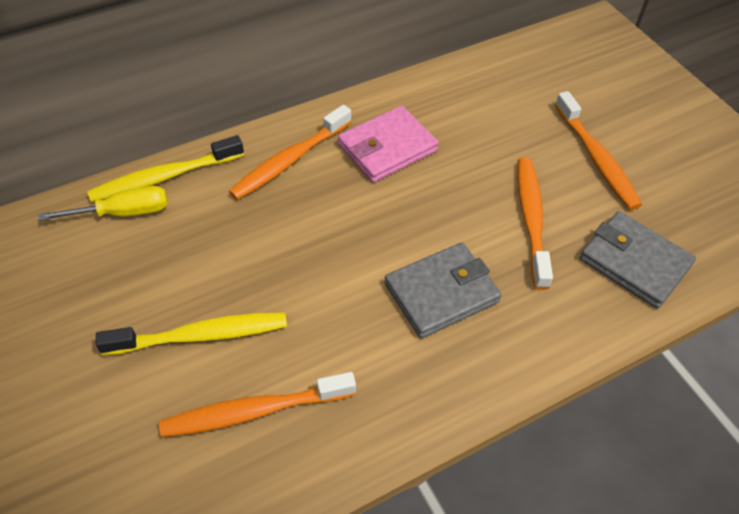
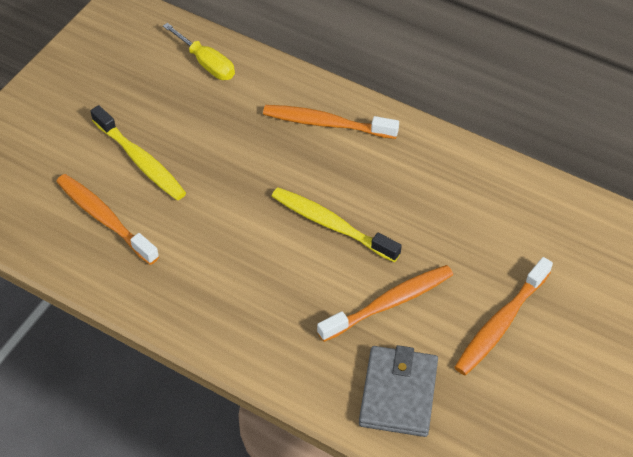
camera: 60 degrees right, 0 degrees up
yellow toothbrush [87,135,244,203] -> yellow toothbrush moved to [272,187,402,262]
pink wallet [338,106,439,182] -> none
grey wallet [385,242,501,338] -> none

